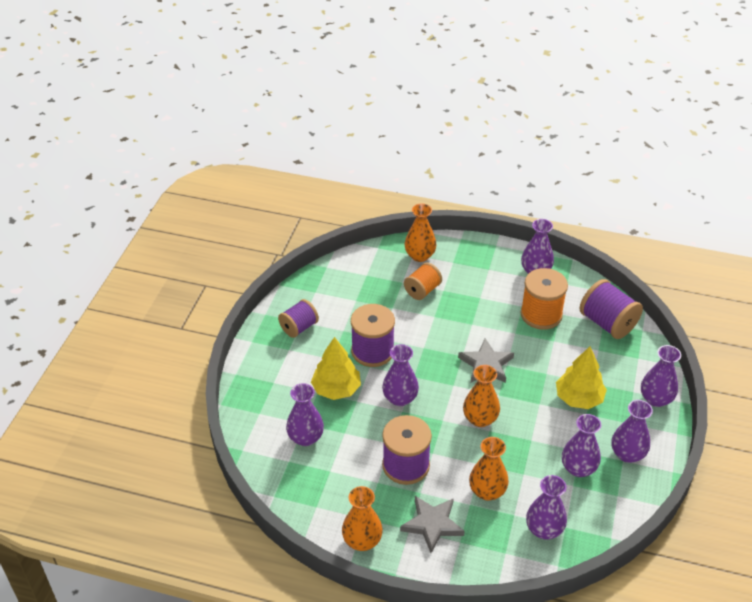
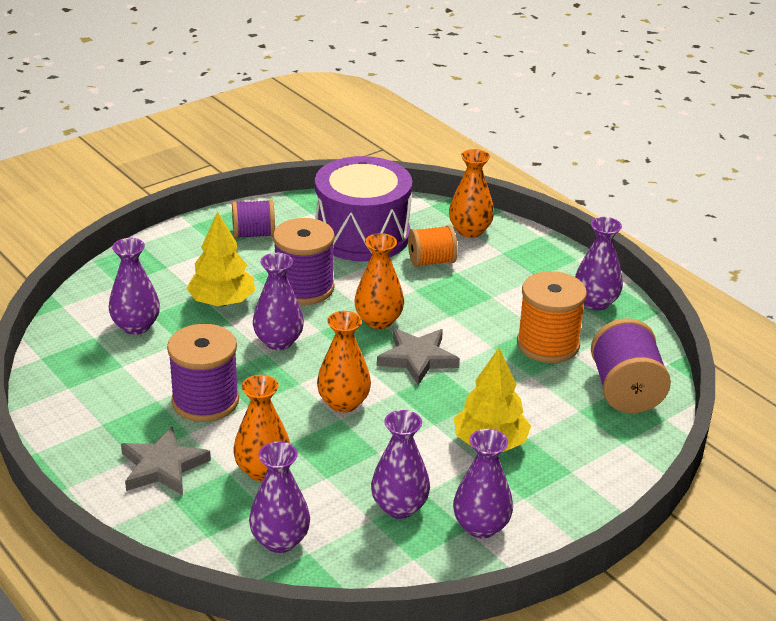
camera: 35 degrees right, 10 degrees down
orange vase [342,486,383,551] -> orange vase moved to [354,233,404,329]
purple vase [641,345,681,407] -> none
none -> purple drum [315,156,412,262]

